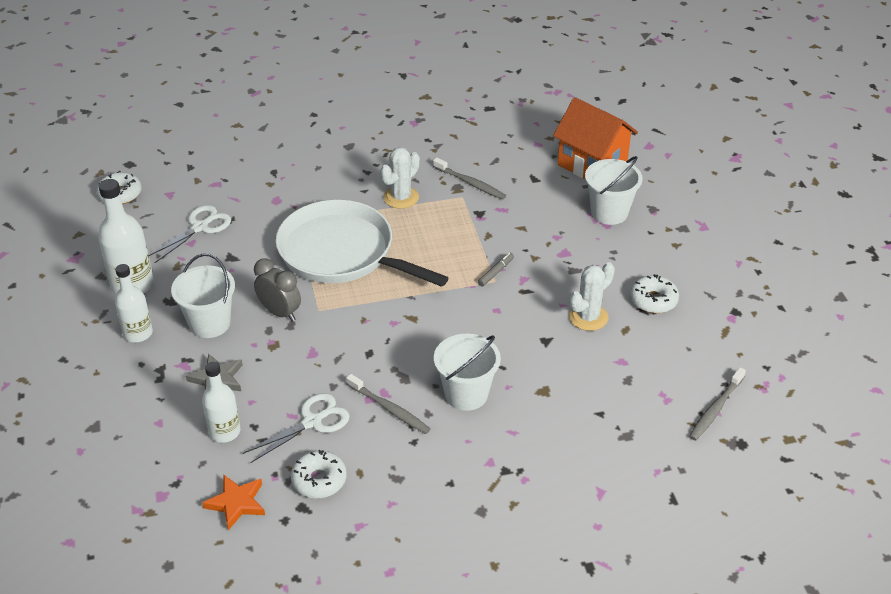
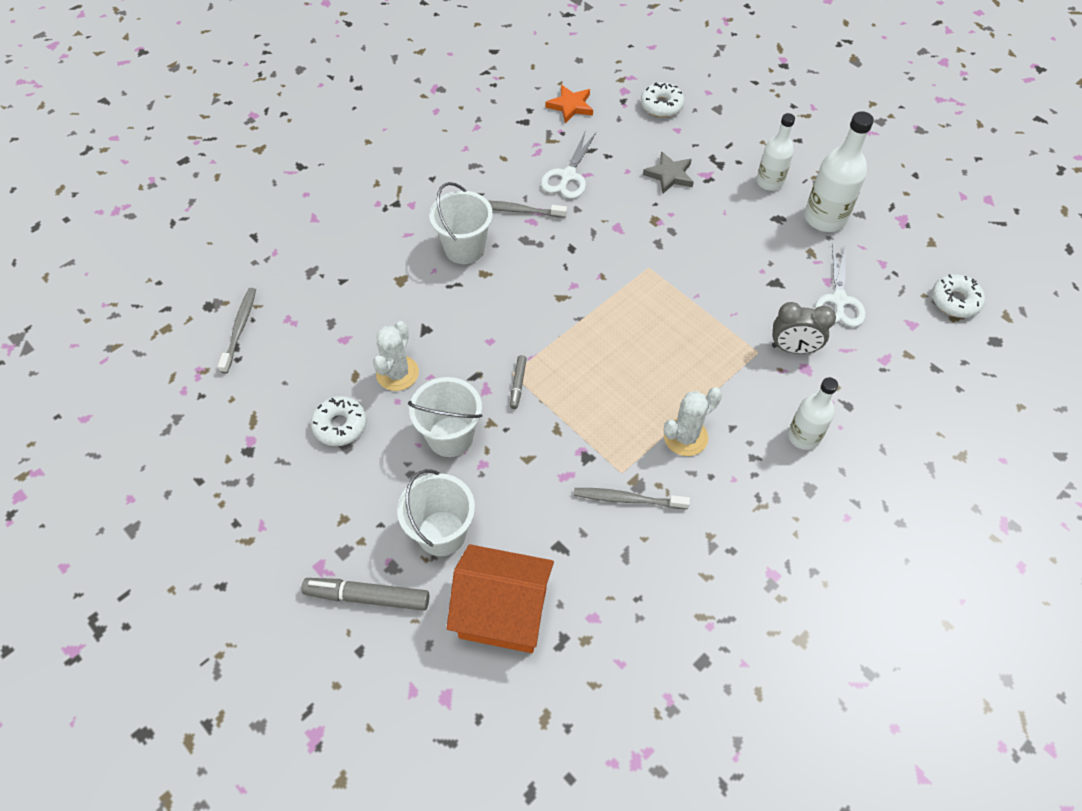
camera: 150 degrees right, 15 degrees up
white bucket [171,253,235,338] -> white bucket moved to [408,377,482,457]
white bottle [202,362,241,443] -> white bottle moved to [788,377,838,450]
grey clock [254,259,301,322] -> grey clock moved to [772,302,836,354]
white pan [276,200,448,287] -> none
white donut [291,450,346,498] -> white donut moved to [641,82,685,117]
white cactus [380,147,420,209] -> white cactus turned 45 degrees clockwise [664,387,722,456]
none -> grey marker [301,578,429,611]

